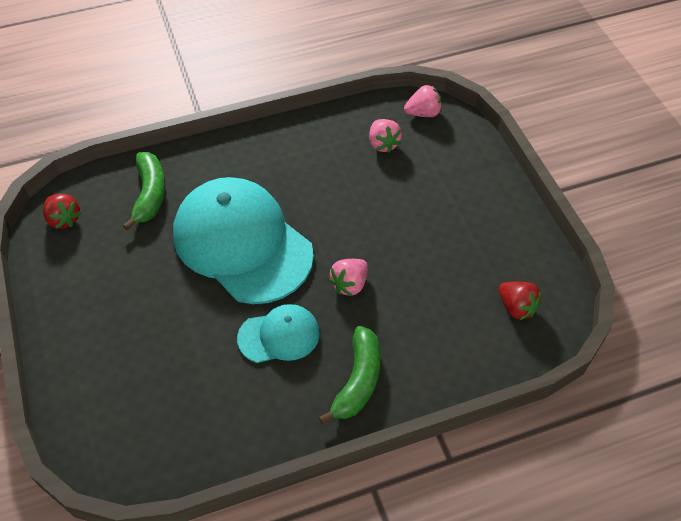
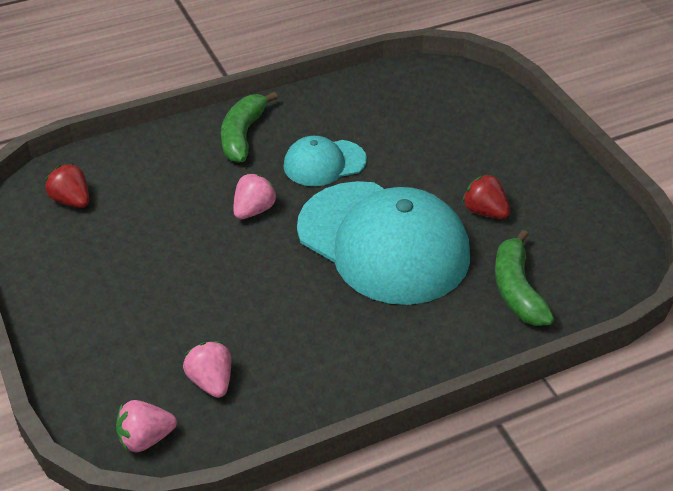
camera: 175 degrees right, 10 degrees down
red strawberry [43,194,81,229] -> red strawberry moved to [462,174,510,219]

